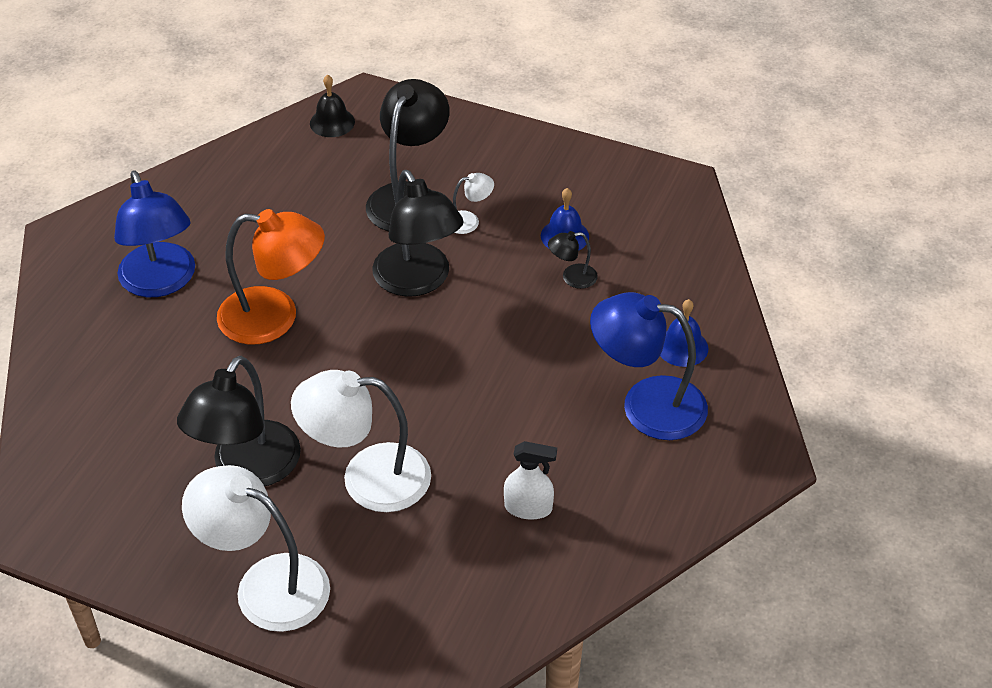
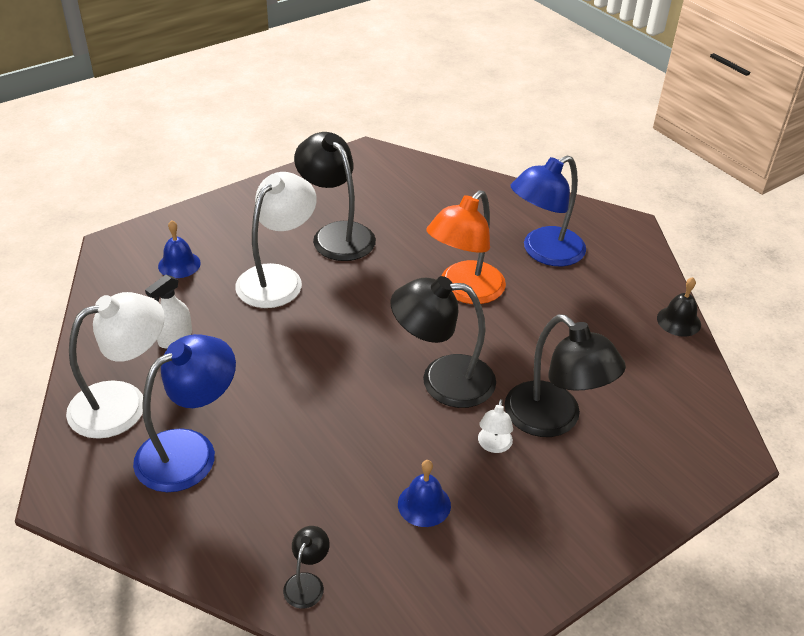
camera: 120 degrees right, 5 degrees down
blue lamp [114,171,195,297] -> blue lamp turned 45 degrees counterclockwise [511,155,586,266]
white lamp [182,465,330,632] -> white lamp moved to [66,292,165,439]
black bell [310,74,355,137] -> black bell moved to [657,277,701,337]
black lamp [548,231,598,289] -> black lamp moved to [283,526,330,609]
blue bell [660,299,708,367] -> blue bell moved to [158,220,201,278]

